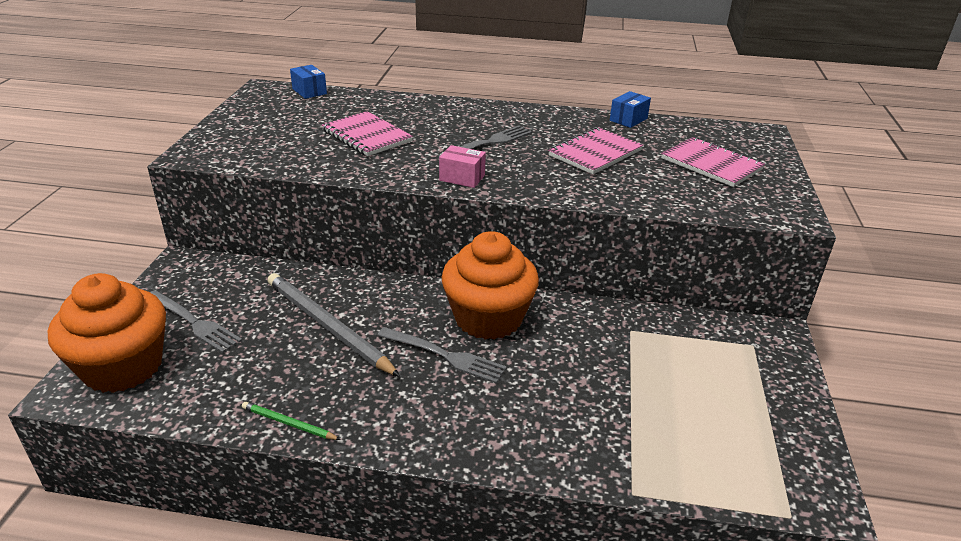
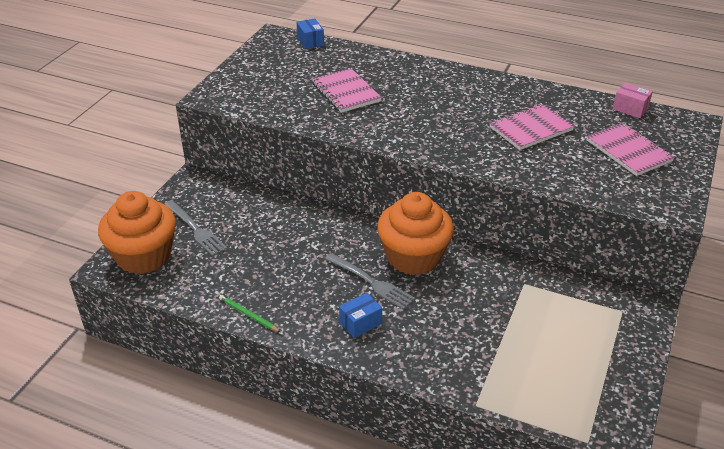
camera: 15 degrees right, 5 degrees up
grey pencil [267,273,401,377] -> none
grey fork [437,125,532,159] -> none
pink box [439,145,486,188] -> pink box moved to [613,83,653,118]
blue box [610,91,651,128] -> blue box moved to [339,293,382,338]

